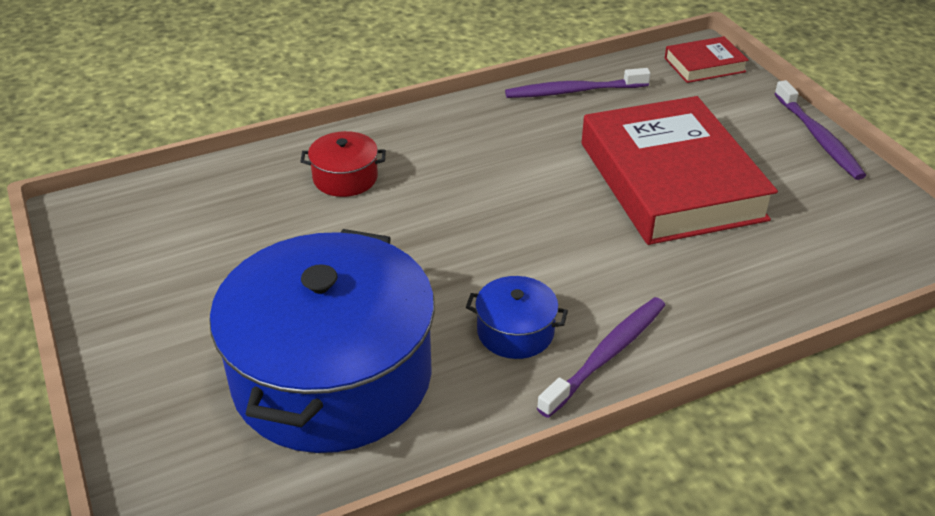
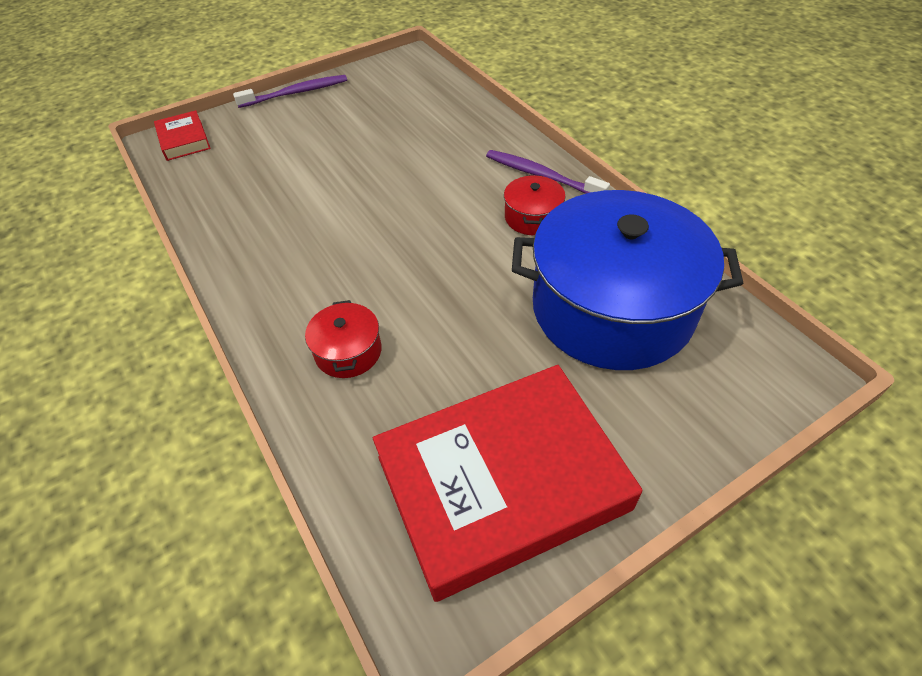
camera: 95 degrees left, 10 degrees up
blue pot [466,276,568,359] -> red pot [504,175,565,235]
purple toothbrush [505,68,651,98] -> none
red book [582,96,778,245] -> red book moved to [373,365,643,602]

